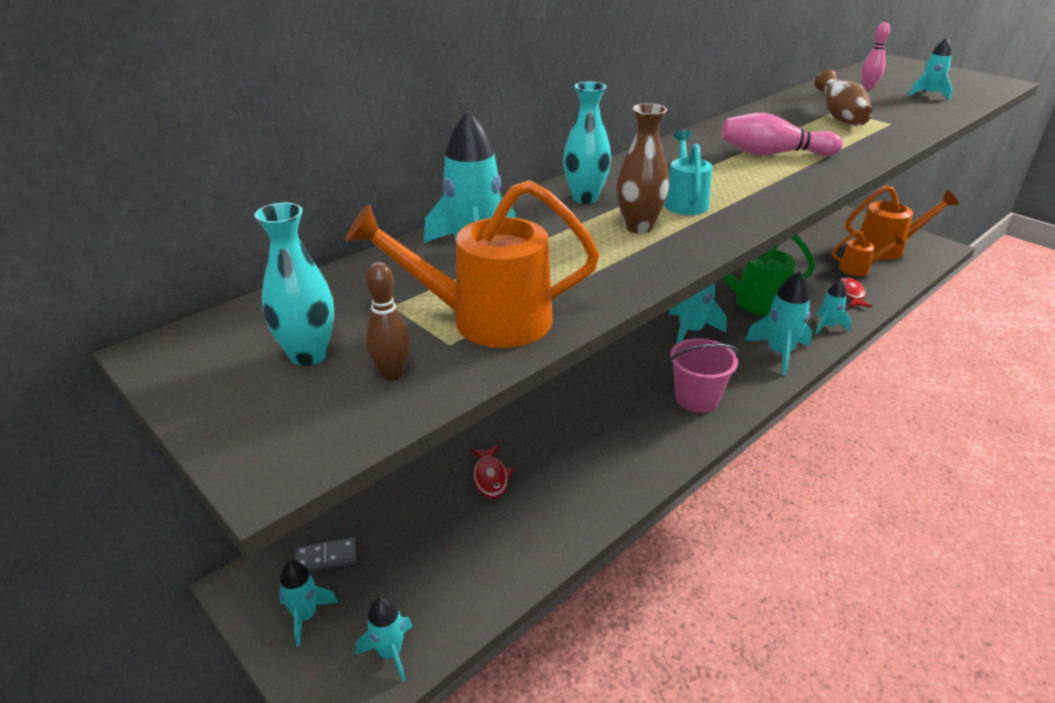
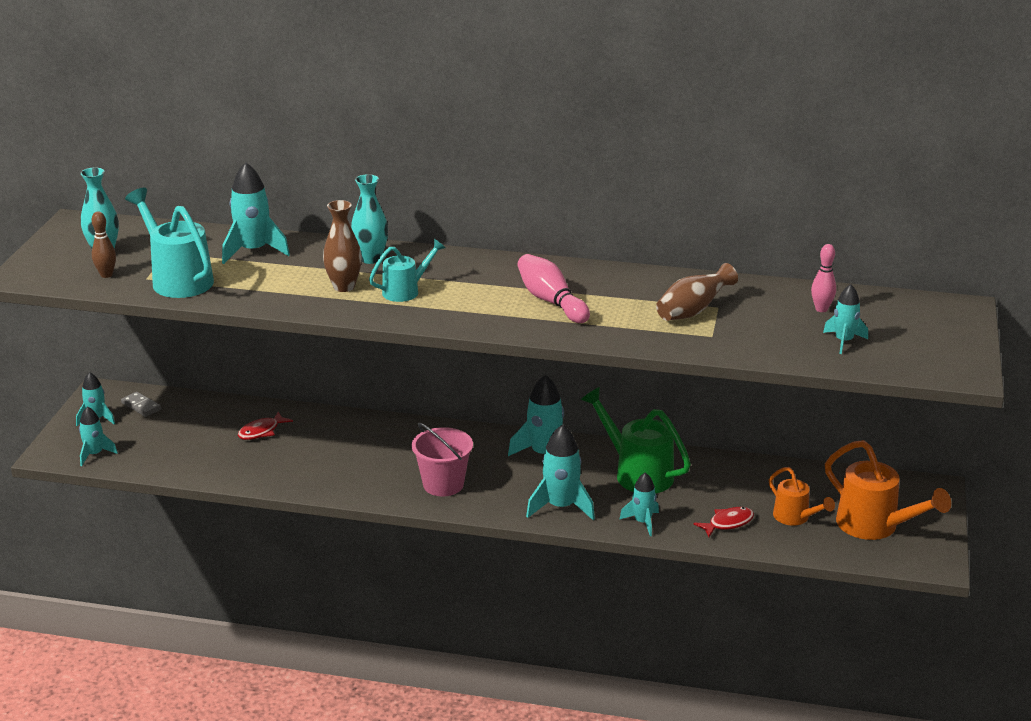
camera: 55 degrees right, 5 degrees down
orange watering can [346,180,600,348] -> turquoise watering can [125,188,214,298]

